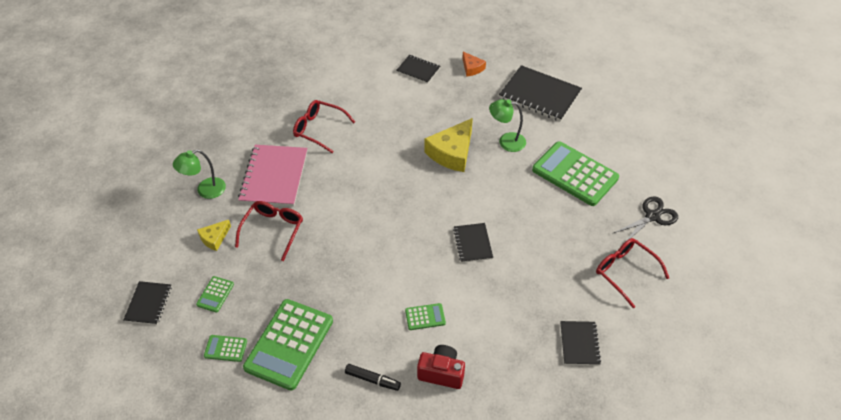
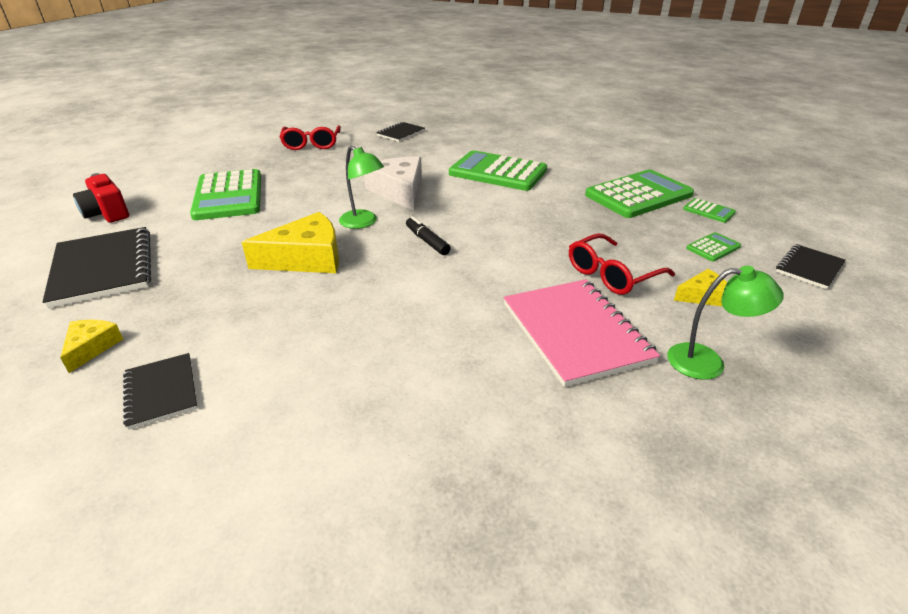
camera: 145 degrees left, 15 degrees down
pink notebook [238,145,307,207] -> pink notebook turned 60 degrees counterclockwise [504,279,660,387]
red glasses [293,100,355,153] -> none
black marker [345,364,401,391] -> black marker moved to [406,217,451,255]
green calculator [405,303,446,330] -> green calculator [449,150,547,191], size x2.28
red camera [417,345,465,389] -> red camera moved to [73,173,129,223]
black notebook [453,223,493,263] -> white cheese [364,157,422,211]
orange cheese [462,52,486,77] -> yellow cheese [60,320,123,373]
green lamp [489,99,526,152] -> green lamp moved to [339,146,384,229]
black scissors [614,197,678,241] -> none

